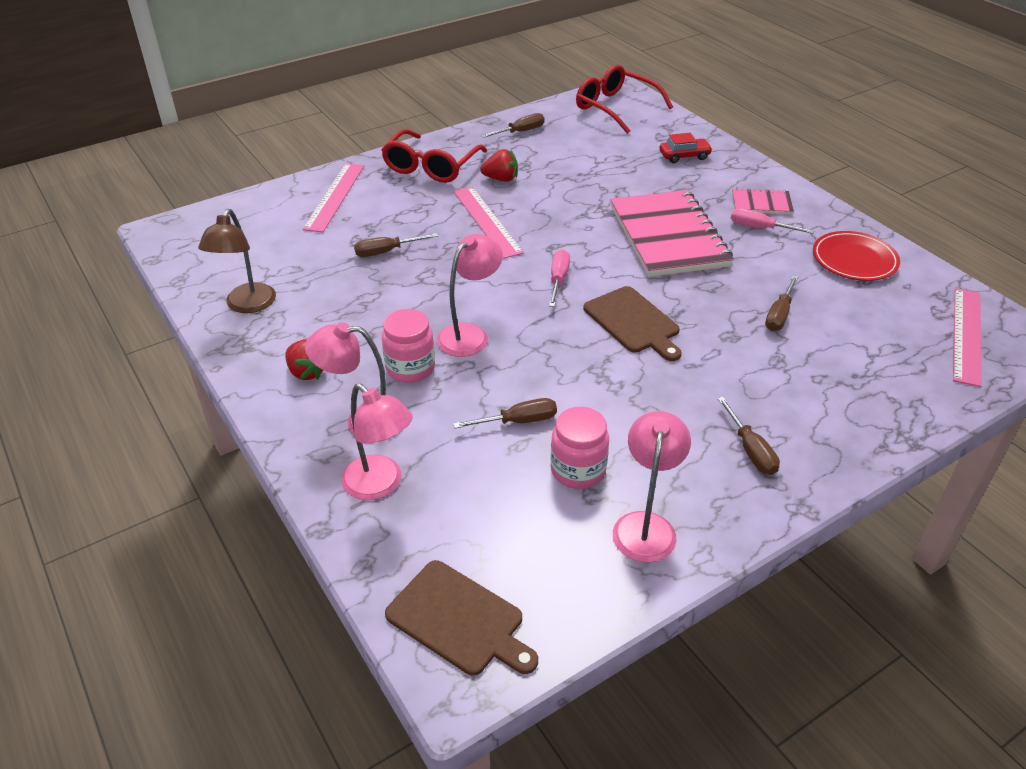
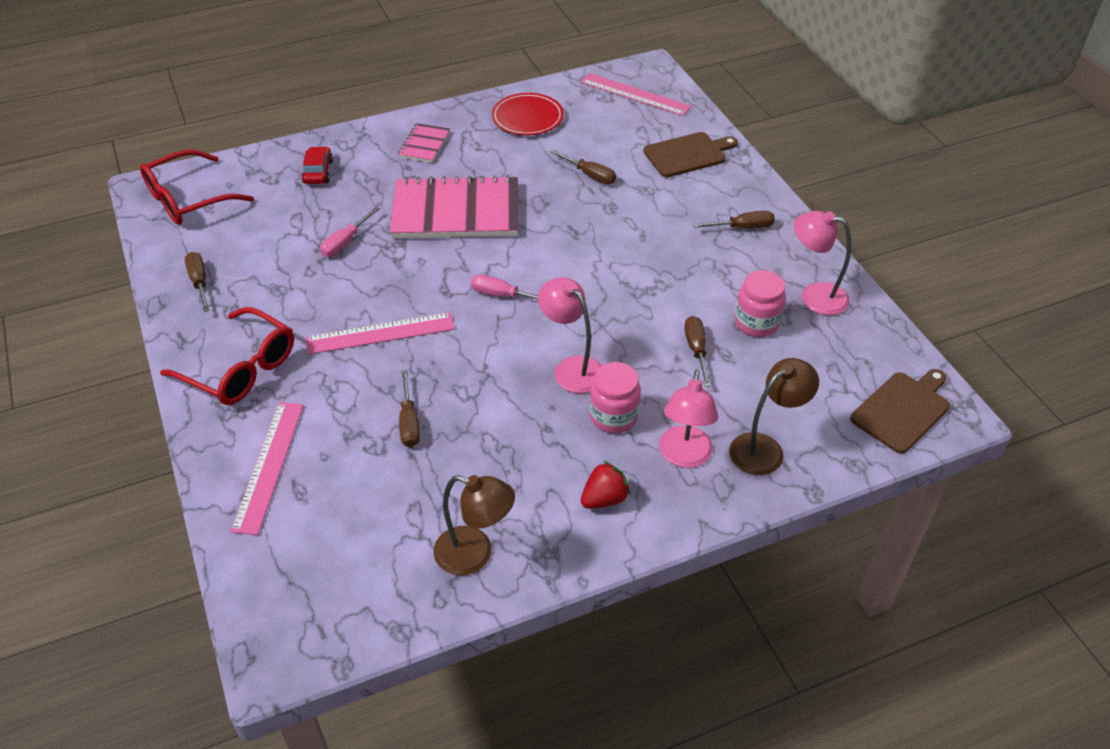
camera: 80 degrees left, 5 degrees up
pink ruler [303,163,364,233] -> pink ruler turned 75 degrees clockwise [231,402,304,535]
pink lamp [341,383,413,500] -> brown lamp [729,358,819,475]
red strawberry [480,149,518,182] -> none
brown cutting board [583,286,682,361] -> brown cutting board moved to [643,132,738,177]
pink screwdriver [731,208,814,234] -> pink screwdriver moved to [320,207,380,257]

